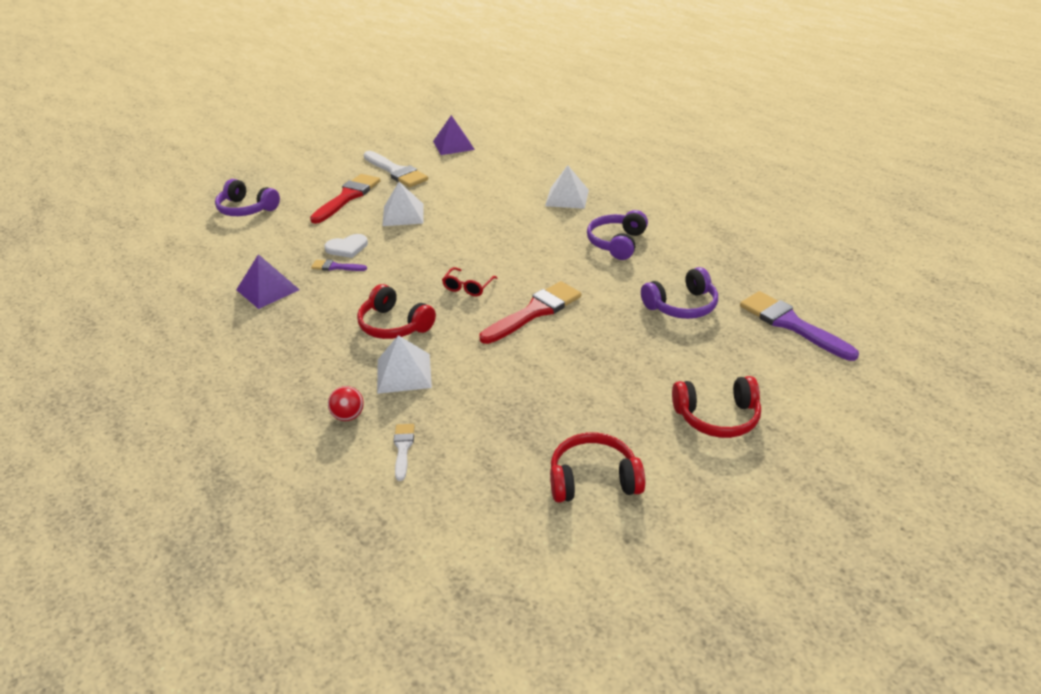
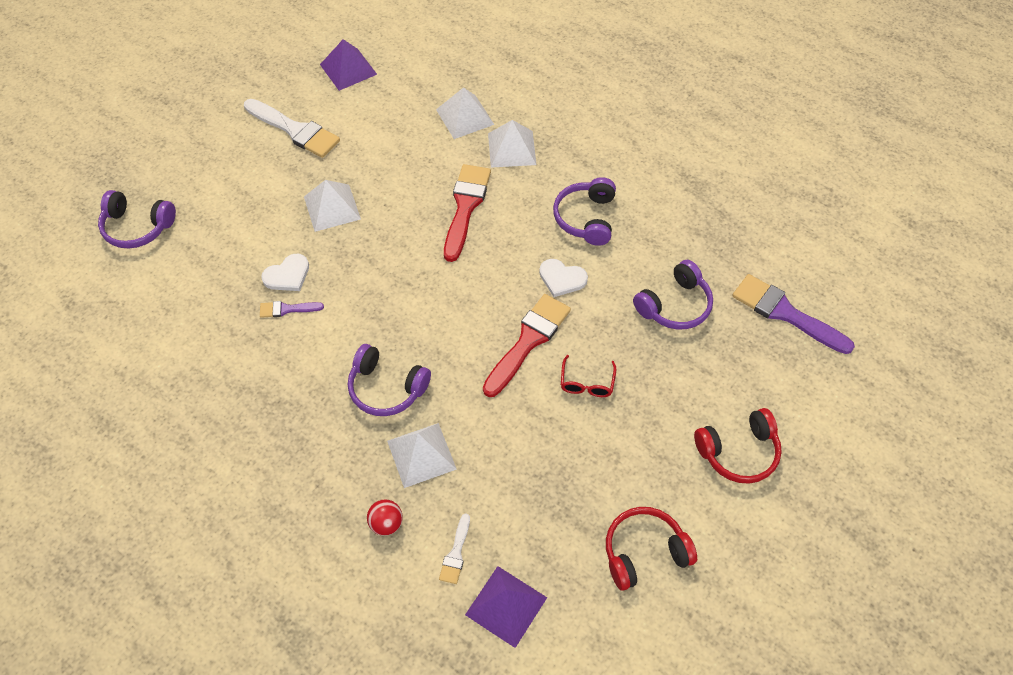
camera: 15 degrees left, 20 degrees up
purple pyramid [236,254,300,309] -> purple pyramid moved to [465,566,547,648]
red brush [310,174,380,224] -> red brush moved to [444,164,491,262]
red headphones [357,284,436,339] -> purple headphones [348,344,431,416]
white brush [394,424,414,481] -> white brush turned 150 degrees counterclockwise [439,513,470,584]
red glasses [442,267,497,296] -> red glasses moved to [561,355,616,397]
none -> white pyramid [436,87,494,139]
none -> white heart [539,259,588,297]

